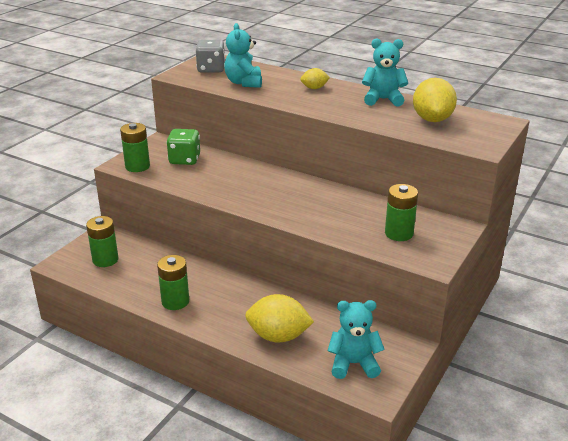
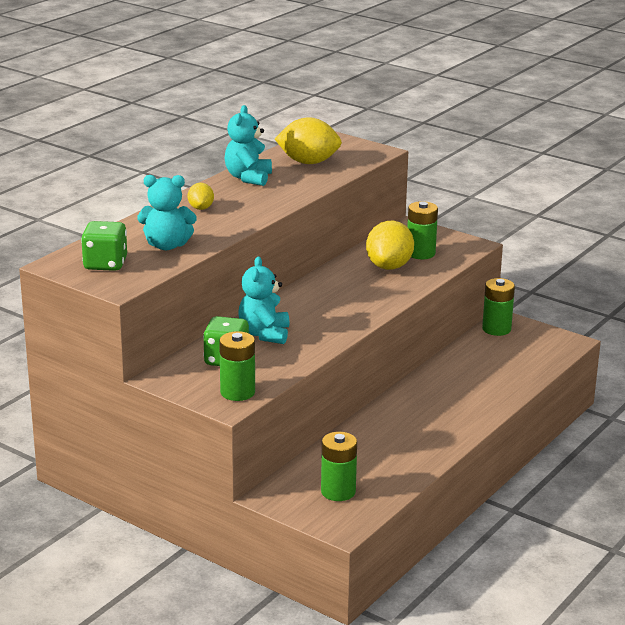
camera: 85 degrees left, 5 degrees down
green battery [157,255,189,310] -> green battery moved to [482,278,515,336]
grey dice [196,40,225,73] -> green dice [81,221,127,271]
yellow lemon [245,294,314,342] -> yellow lemon moved to [366,221,414,270]
turquoise teddy bear [328,300,385,379] -> turquoise teddy bear moved to [238,256,289,344]

